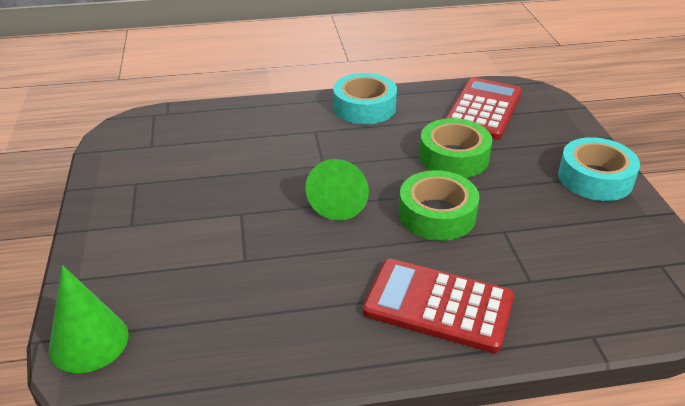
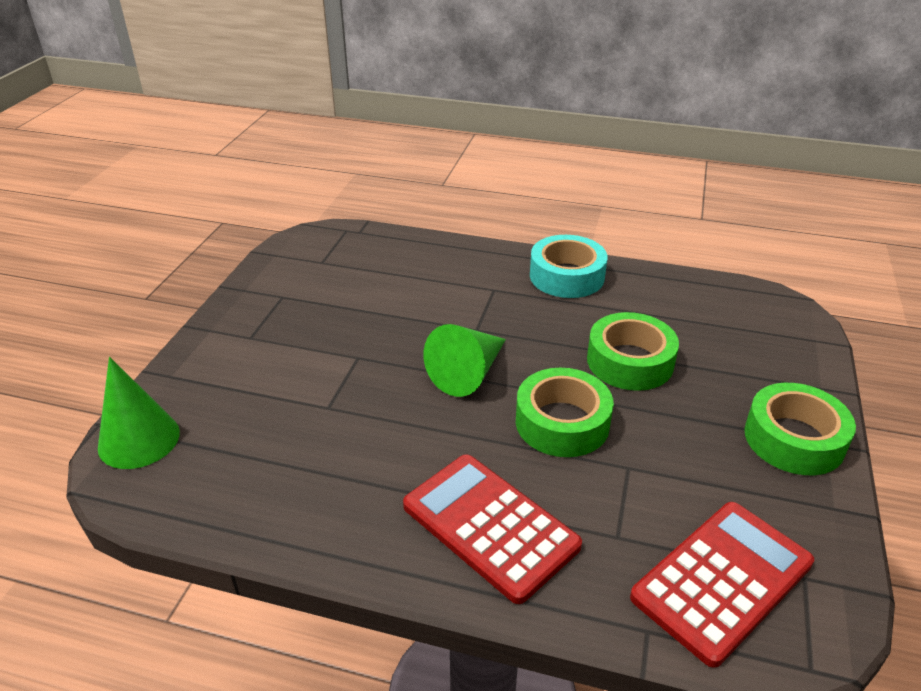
camera: 25 degrees right, 0 degrees up
red calculator [445,77,522,139] -> red calculator moved to [630,502,814,668]
turquoise tape [558,137,640,201] -> green tape [744,383,856,475]

